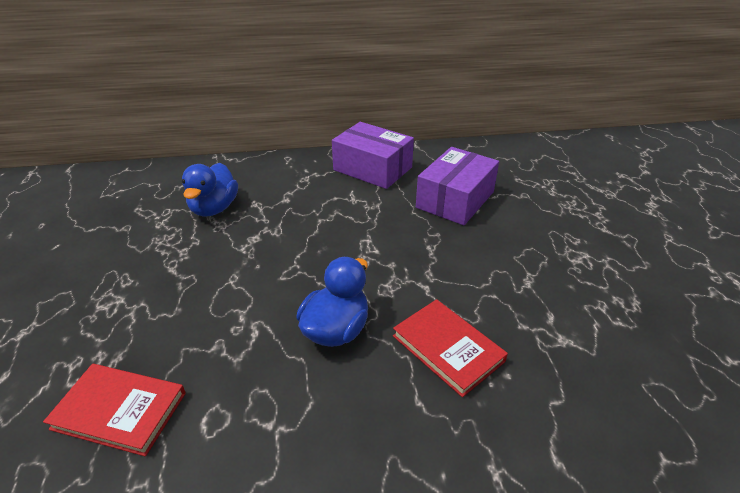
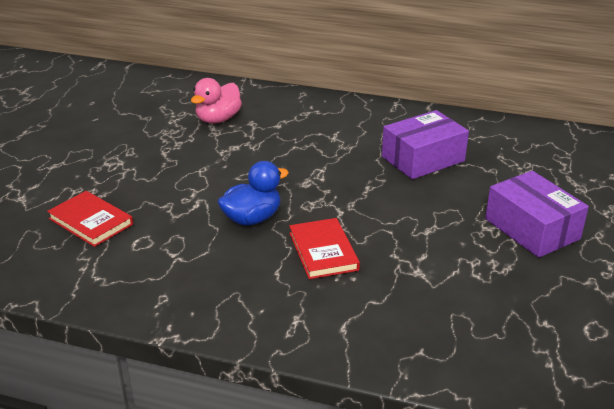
camera: 25 degrees right, 5 degrees down
blue duck [182,163,238,217] -> pink duck [191,78,242,123]
purple box [332,122,414,189] -> purple box moved to [485,171,589,258]

